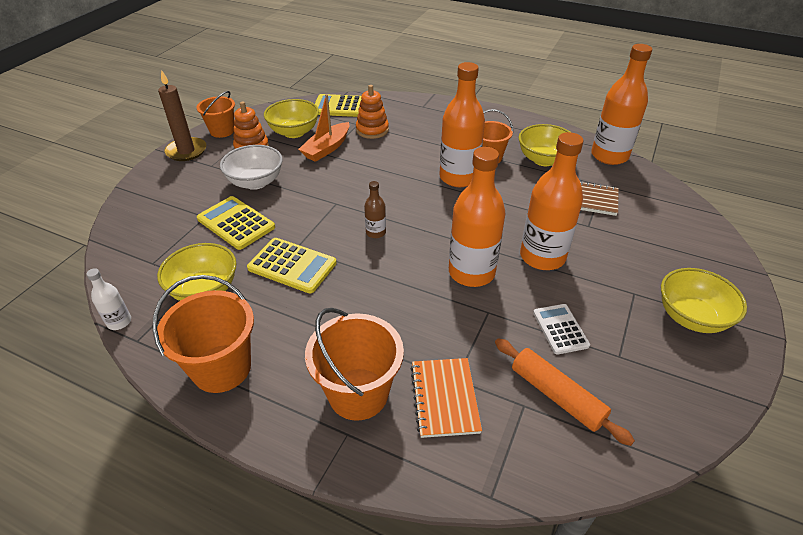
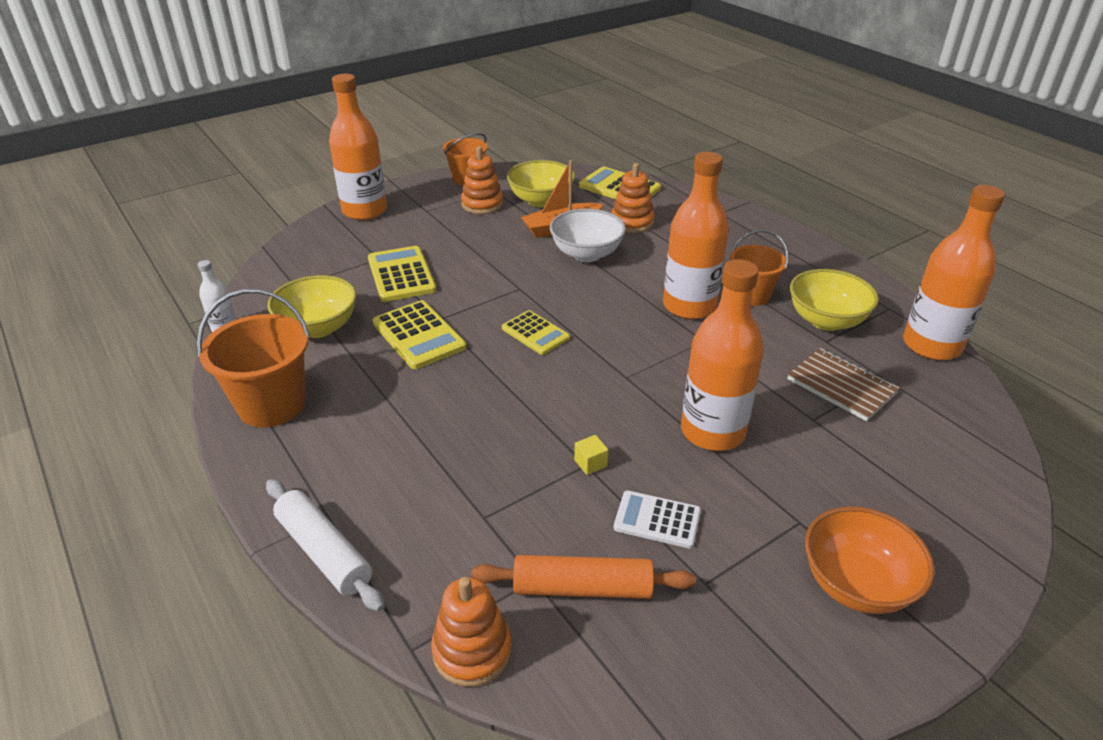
camera: 30 degrees right, 5 degrees down
brown candle [158,70,206,161] -> none
white bowl [220,145,283,190] -> white bowl moved to [550,209,626,262]
orange bucket [305,308,404,421] -> none
brown bottle [364,181,386,238] -> yellow calculator [502,310,570,355]
orange notebook [410,358,482,438] -> none
orange bottle [449,147,506,287] -> orange bottle moved to [329,74,387,220]
orange rolling pin [495,338,635,446] -> orange rolling pin turned 75 degrees counterclockwise [471,555,696,599]
white calculator [533,304,590,355] -> white calculator turned 90 degrees counterclockwise [614,491,701,548]
yellow bowl [661,268,747,333] -> orange bowl [805,506,935,614]
none -> white rolling pin [266,479,385,612]
none -> orange stacking toy [431,577,512,687]
none -> yellow cube [574,435,608,475]

